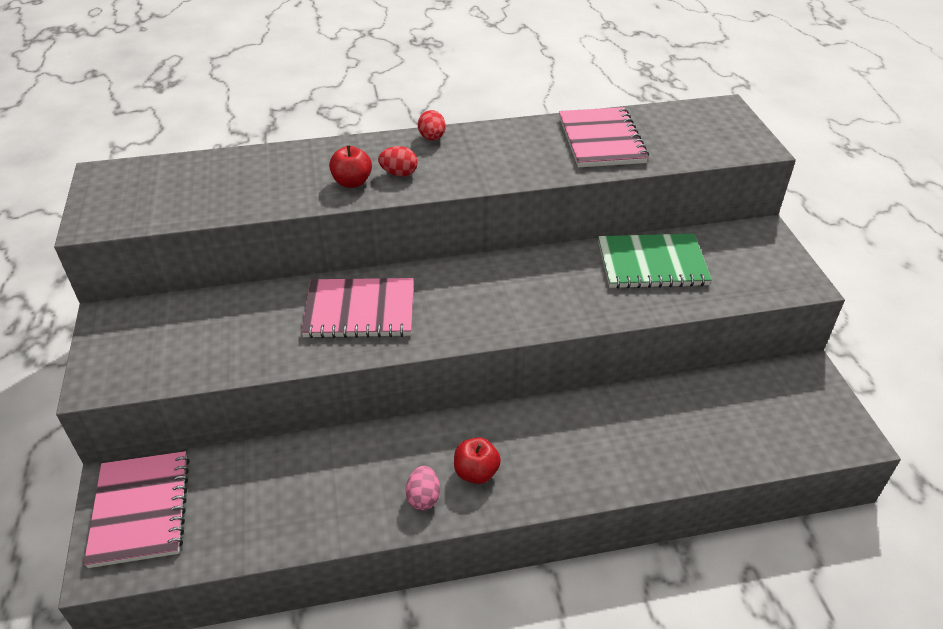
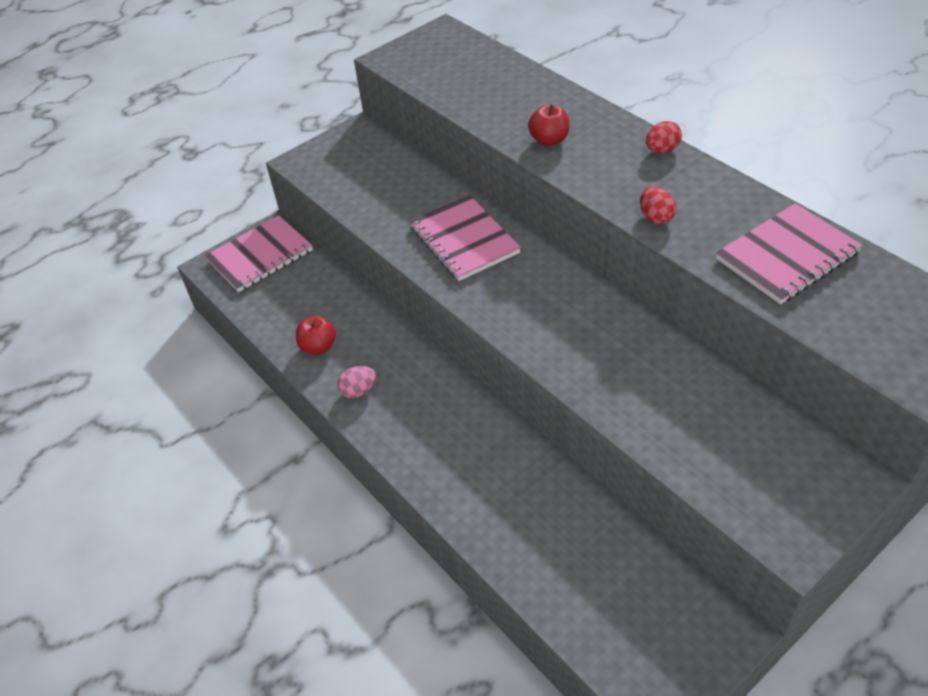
camera: 65 degrees right, 5 degrees up
red egg [378,146,418,177] -> red egg moved to [640,186,676,224]
red apple [454,437,501,484] -> red apple moved to [296,316,336,355]
green notebook [598,234,712,289] -> none

